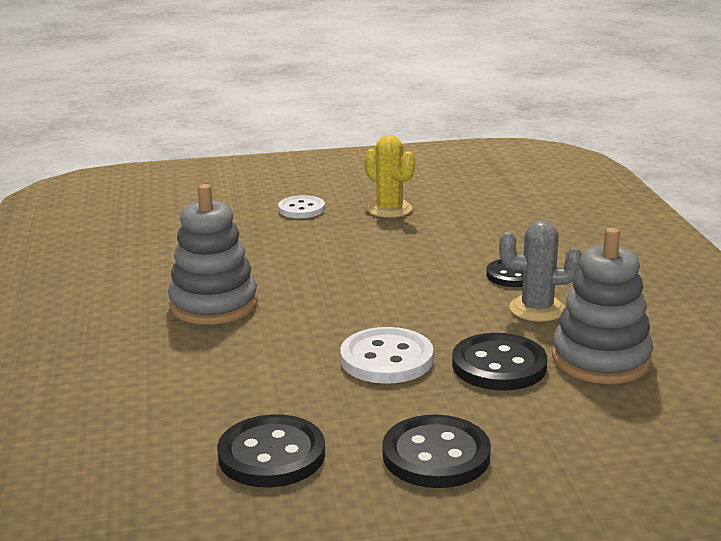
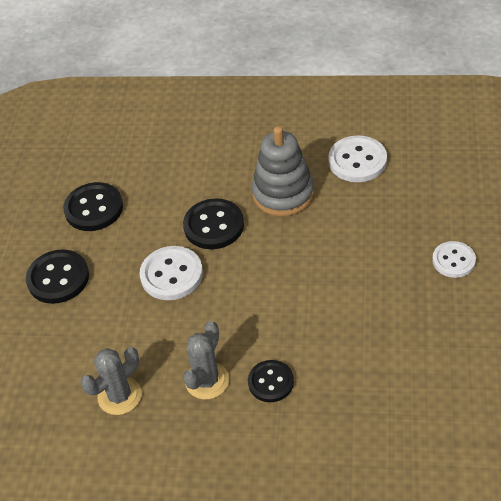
camera: 110 degrees right, 25 degrees up
yellow cactus [365,135,415,218] -> none
black button [452,333,547,391] -> black button moved to [183,198,244,249]
grey stacking toy [552,228,653,384] -> grey cactus [81,347,142,415]
none -> white button [328,135,387,182]

